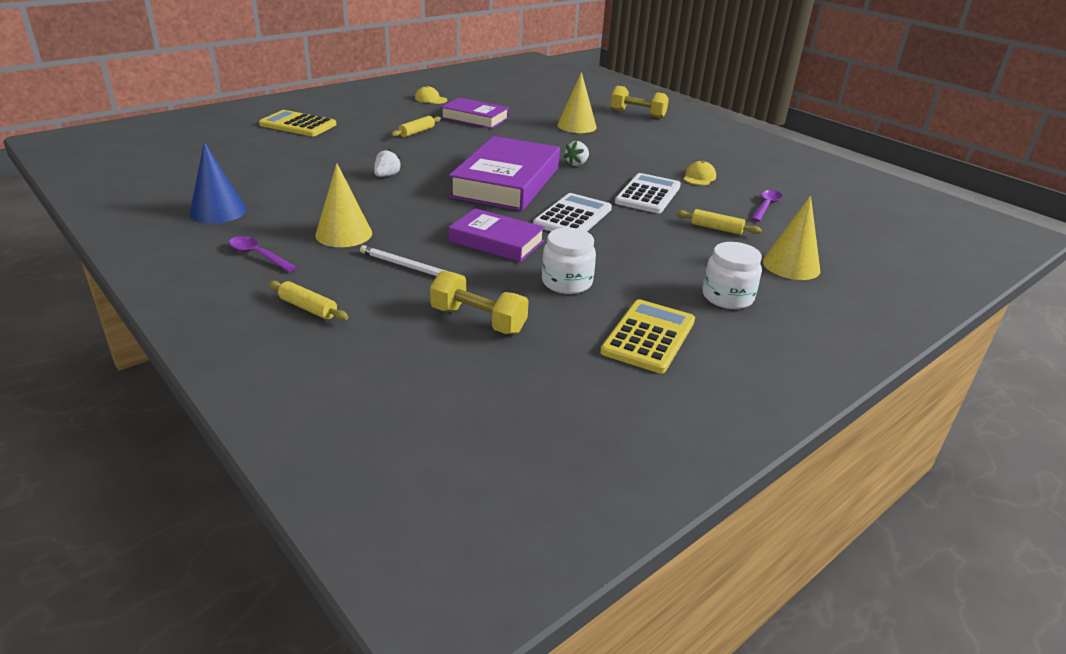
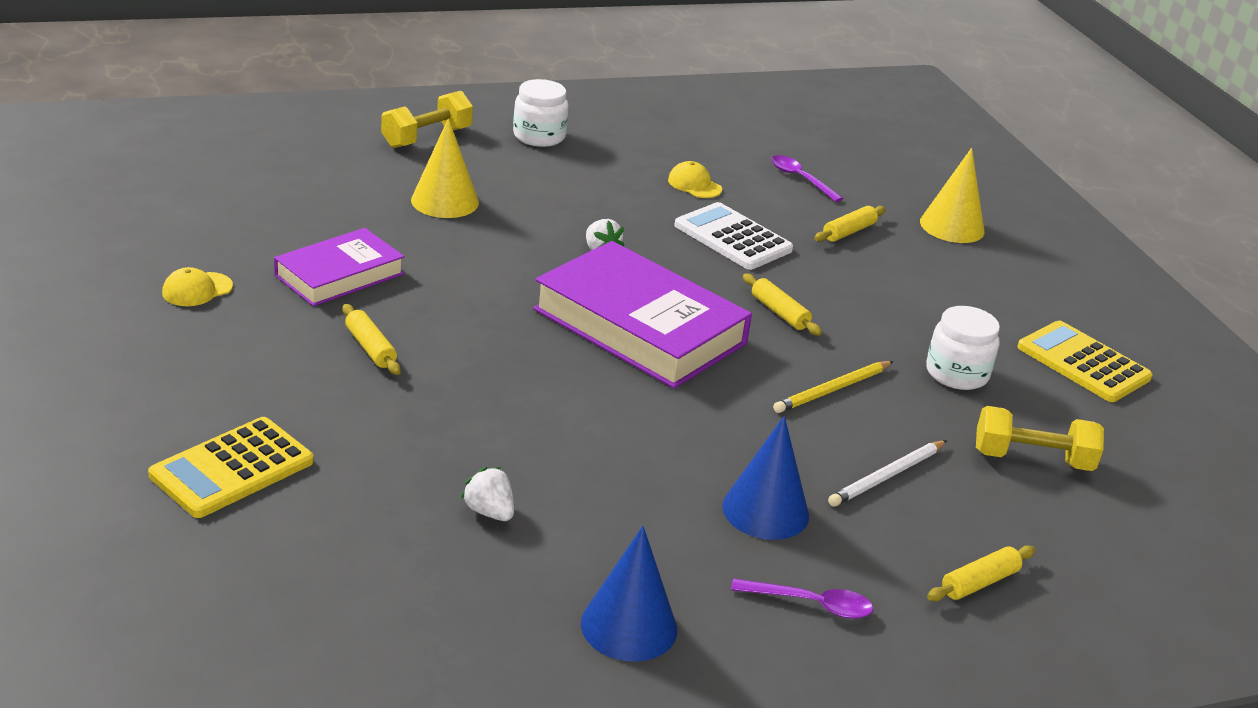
camera: 70 degrees left, 0 degrees up
purple spoon [229,236,297,272] -> purple spoon turned 135 degrees counterclockwise [731,579,873,619]
yellow cone [315,163,372,247] -> blue cone [722,416,809,540]
white strawberry [374,149,402,177] -> white strawberry moved to [461,467,514,521]
yellow dumbbell [430,271,529,334] -> yellow dumbbell turned 45 degrees clockwise [976,406,1104,471]
purple book [449,208,545,262] -> yellow pencil [773,361,894,413]
white calculator [533,193,612,231] -> yellow rolling pin [743,273,822,335]
white jar [702,242,762,309] -> white jar moved to [513,79,569,147]

